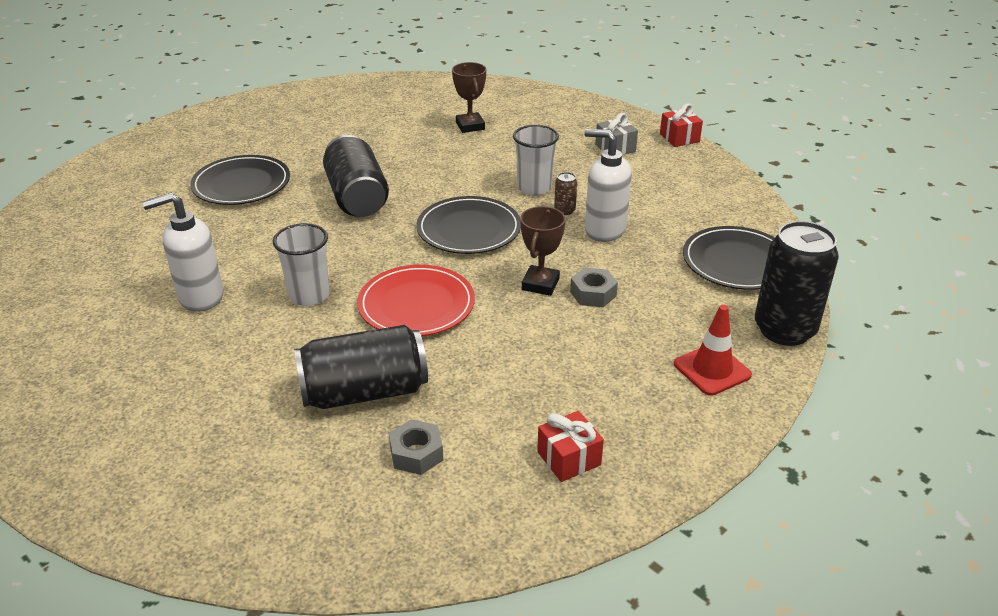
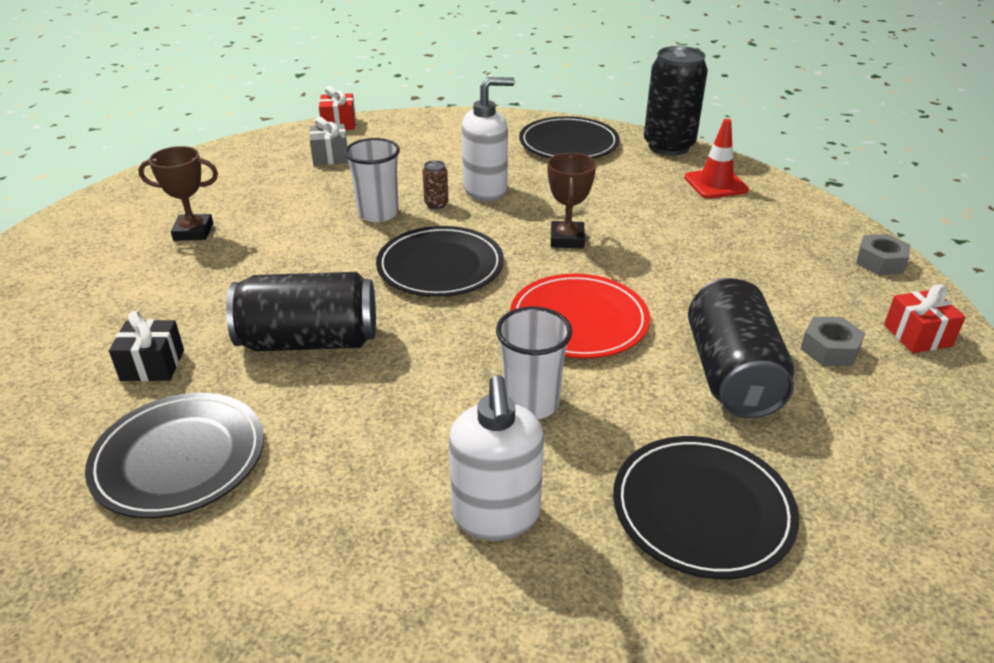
camera: 75 degrees left, 0 degrees up
brown trophy [520,206,566,296] -> brown trophy turned 60 degrees clockwise [547,153,596,248]
red gift [537,411,604,482] -> red gift moved to [884,284,966,353]
grey nut [570,268,618,307] -> grey nut moved to [856,234,910,275]
white soap dispenser [584,129,632,242] -> white soap dispenser turned 150 degrees counterclockwise [462,77,515,201]
none -> black gift [109,311,184,381]
none -> black plate [613,436,799,579]

